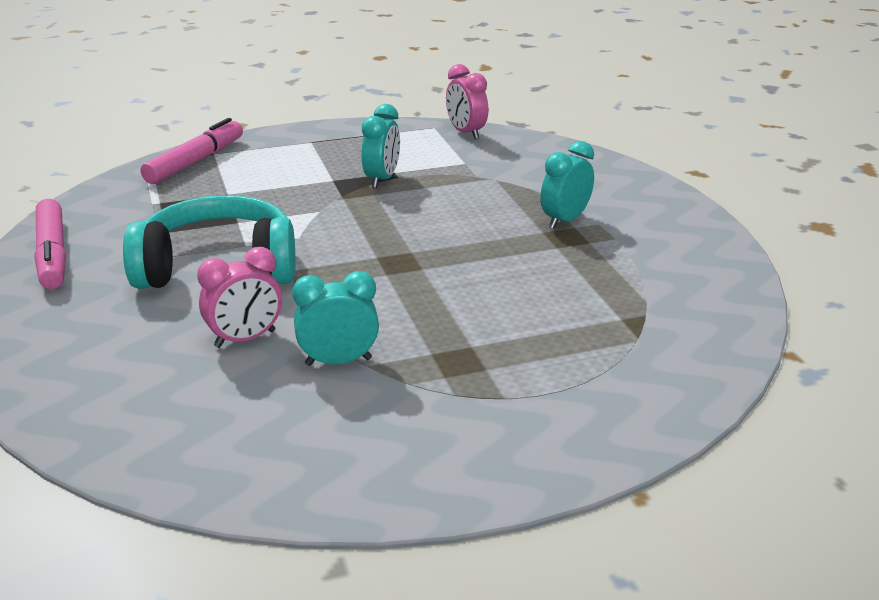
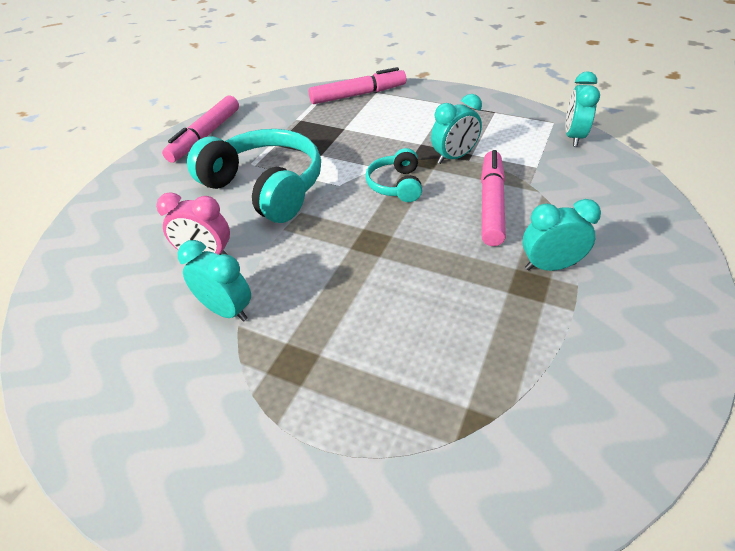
camera: 45 degrees right, 15 degrees up
pink clock [446,64,488,139] -> turquoise clock [565,71,600,146]
none -> turquoise headphones [365,148,422,202]
none -> pink marker [481,150,506,246]

